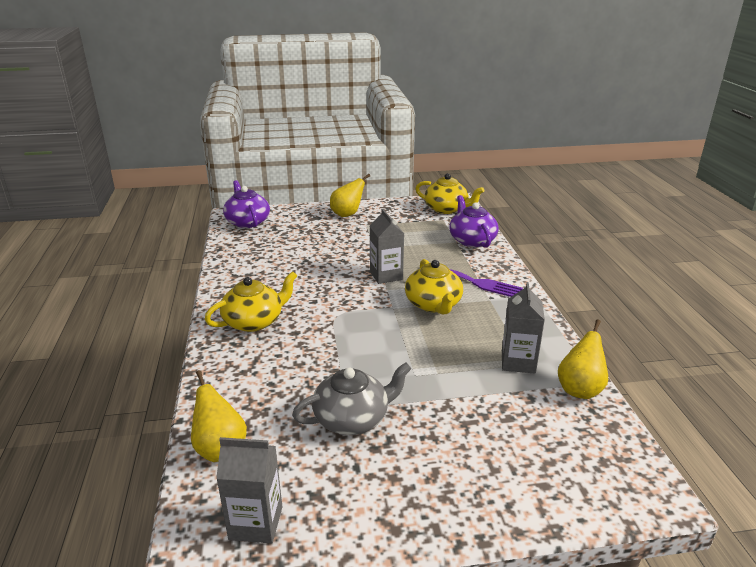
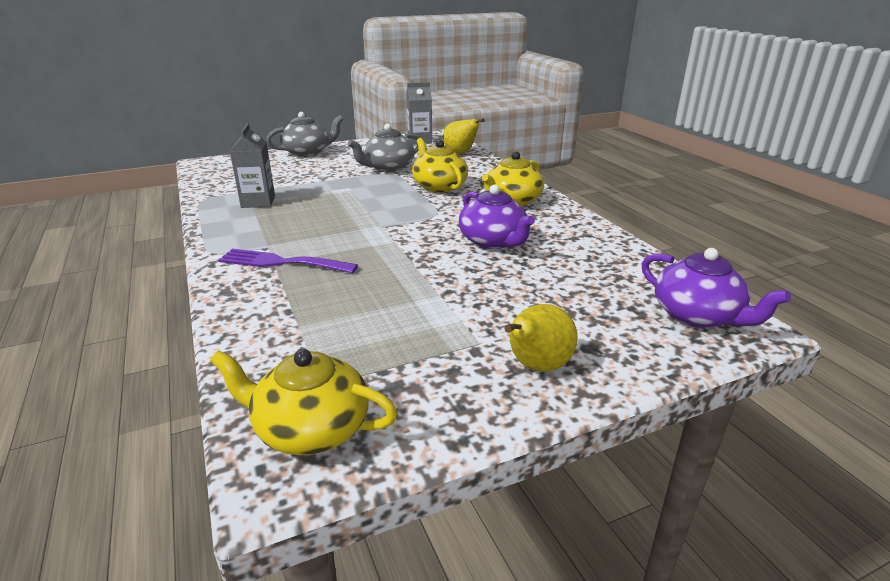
camera: 165 degrees right, 0 degrees up
grey carton [370,209,404,284] -> none
yellow teapot [405,259,463,315] -> yellow teapot moved to [412,138,468,193]
purple teapot [449,195,499,248] -> purple teapot moved to [459,185,535,249]
yellow pear [558,319,608,399] -> none
none -> grey teapot [266,112,344,157]

